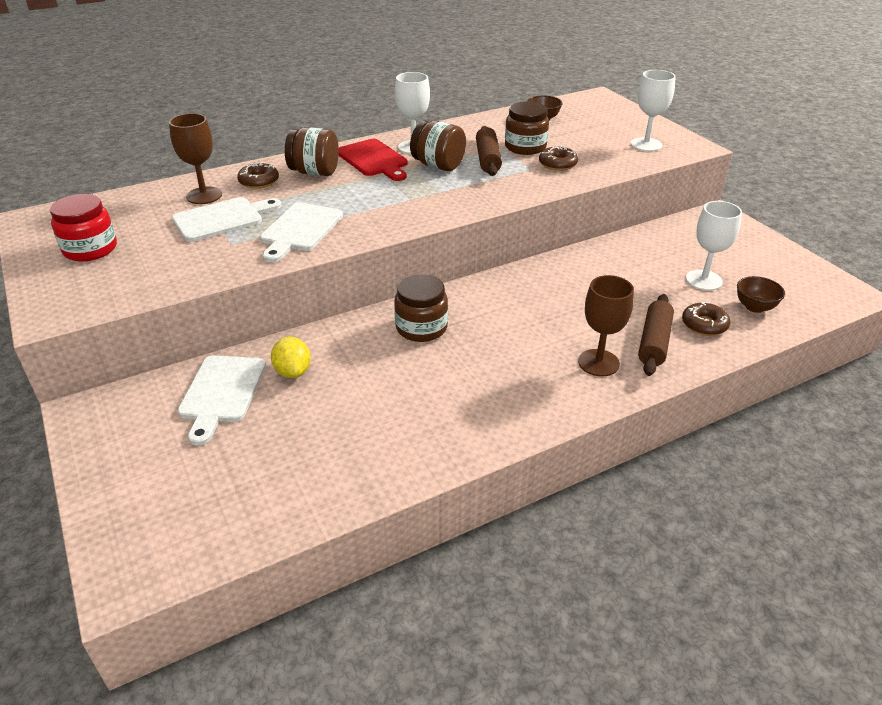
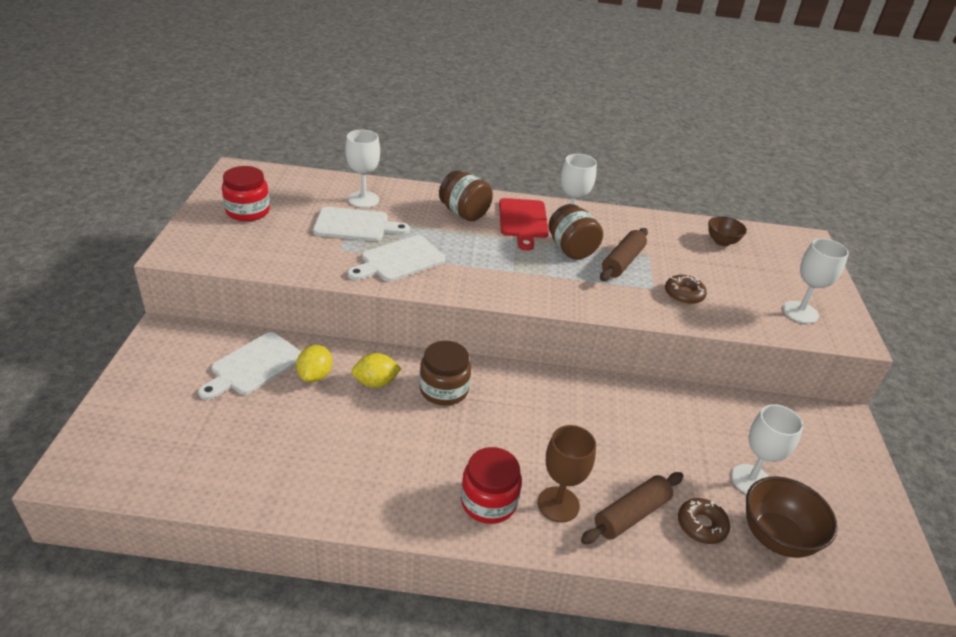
camera: 30 degrees right, 0 degrees up
brown goblet [169,113,222,204] -> white goblet [345,130,380,208]
brown donut [237,162,279,189] -> none
brown jar [505,102,549,155] -> none
brown bowl [737,276,785,313] -> brown bowl [746,476,838,558], size x1.65
none -> yellow lemon [351,353,402,388]
none -> red jar [461,447,522,524]

